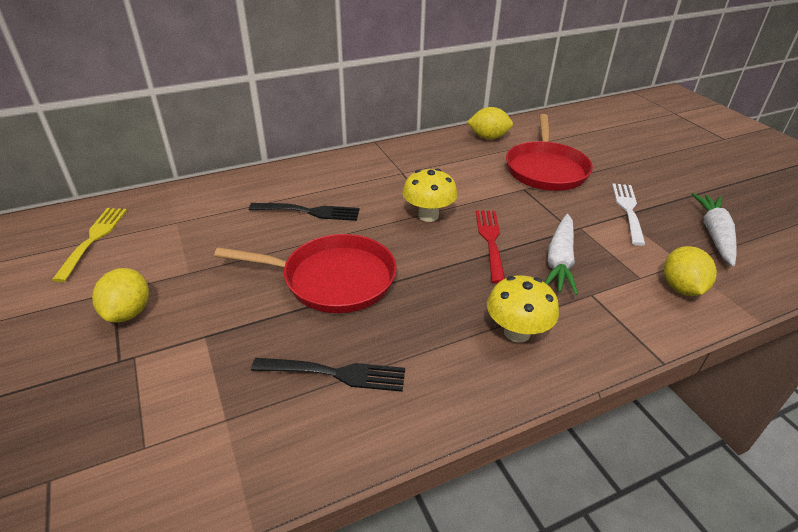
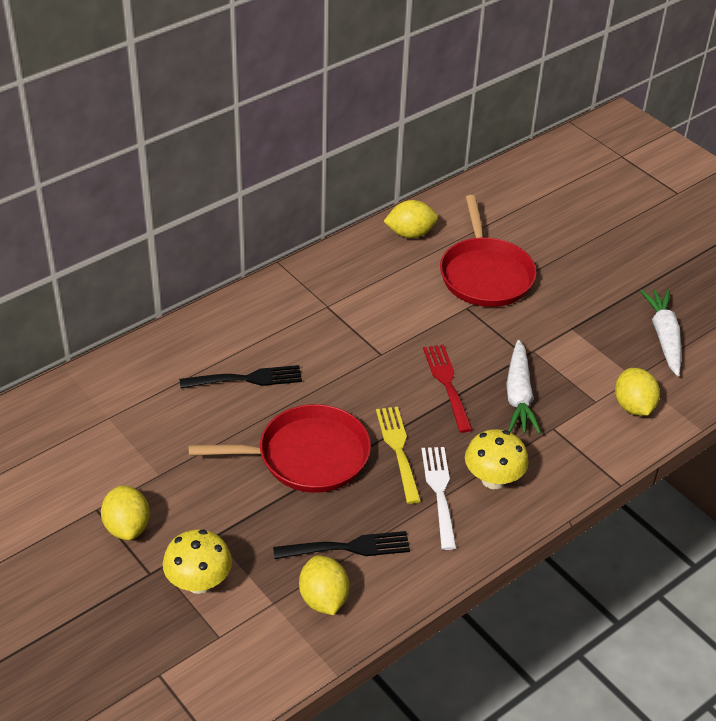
camera: 15 degrees left, 5 degrees up
yellow fork [52,208,127,282] -> yellow fork moved to [376,407,421,504]
yellow mushroom [402,168,457,222] -> yellow mushroom moved to [163,529,232,594]
white fork [612,183,646,246] -> white fork moved to [421,447,457,550]
none -> yellow lemon [299,555,349,615]

